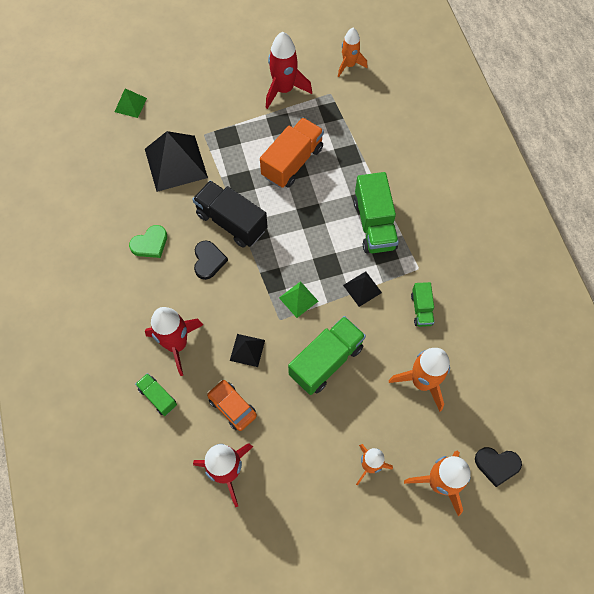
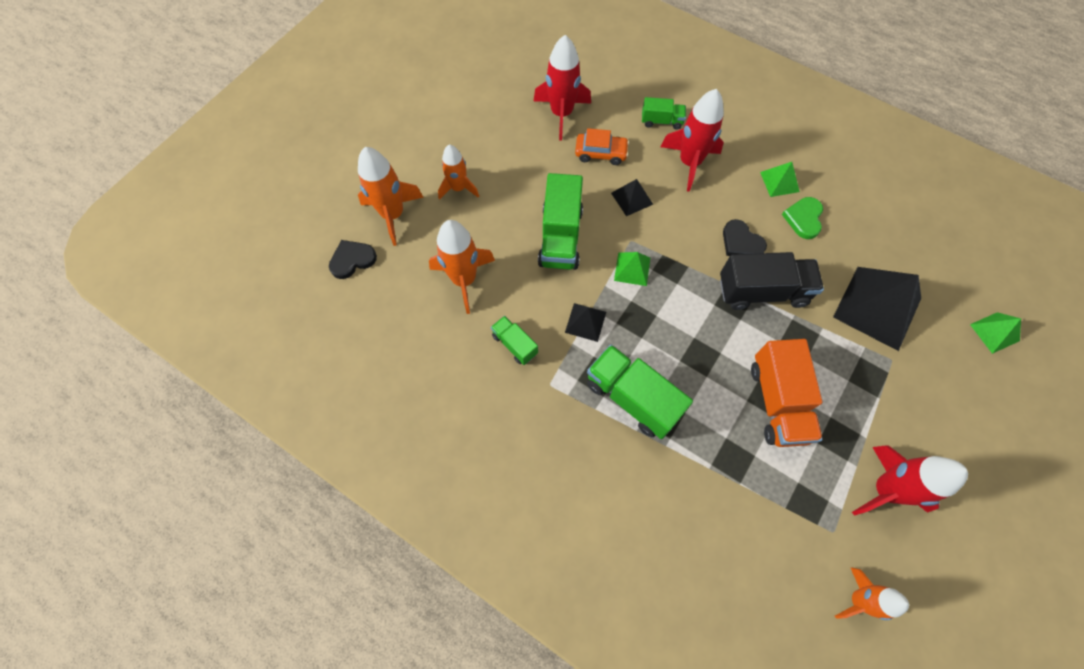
camera: 140 degrees right, 0 degrees up
none -> green pyramid [760,162,800,197]

